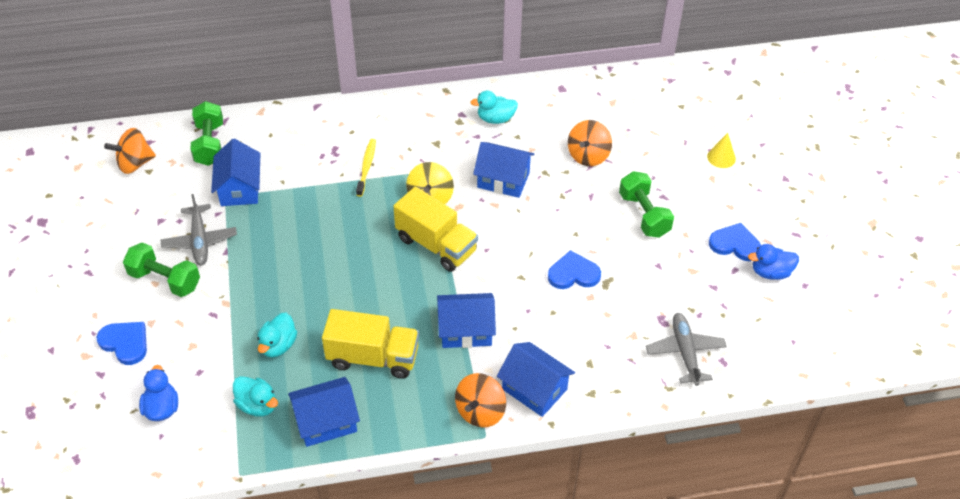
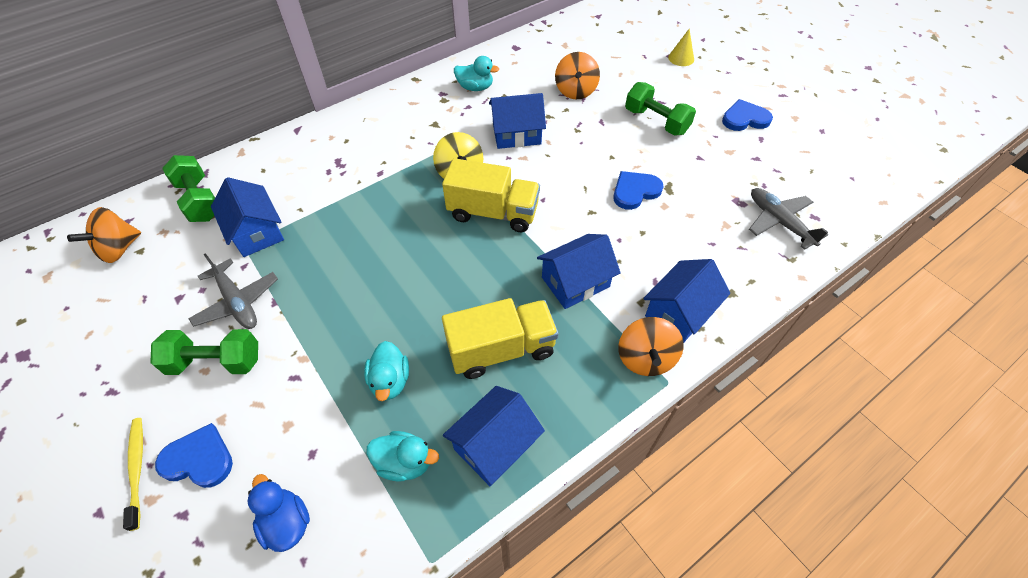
camera: 25 degrees left, 5 degrees up
yellow toothbrush [356,139,376,197] -> yellow toothbrush moved to [123,418,143,531]
turquoise duck [470,91,518,124] -> turquoise duck turned 135 degrees counterclockwise [454,56,499,91]
blue house [497,342,575,417] -> blue house turned 60 degrees counterclockwise [643,259,730,342]
blue duck [748,244,799,280] -> none

